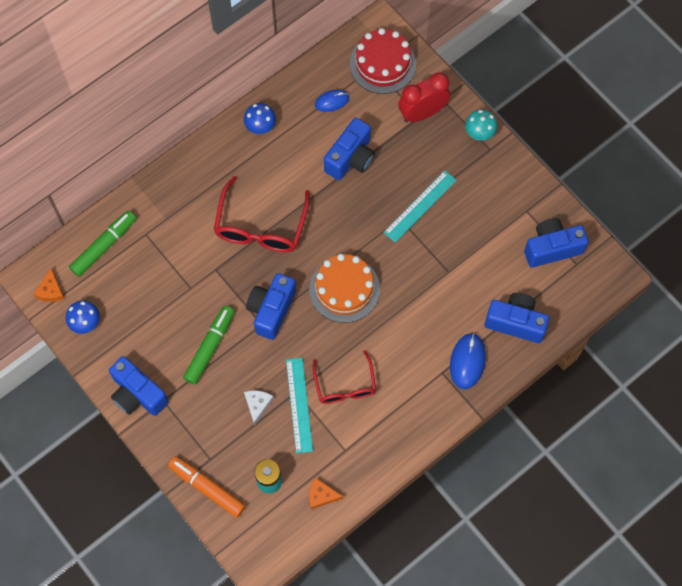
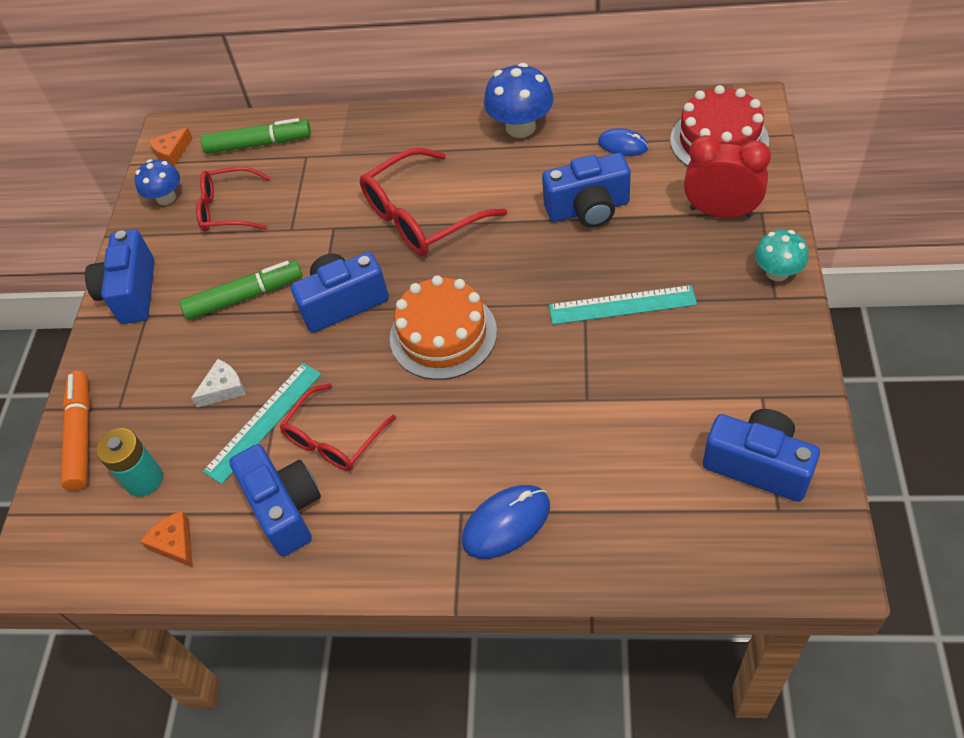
camera: 50 degrees right, 15 degrees down
blue mushroom [244,103,276,134] -> blue mushroom [484,63,554,138], size x1.56
blue camera [485,293,549,343] -> blue camera moved to [229,444,321,556]
none -> red glasses [196,167,271,232]

